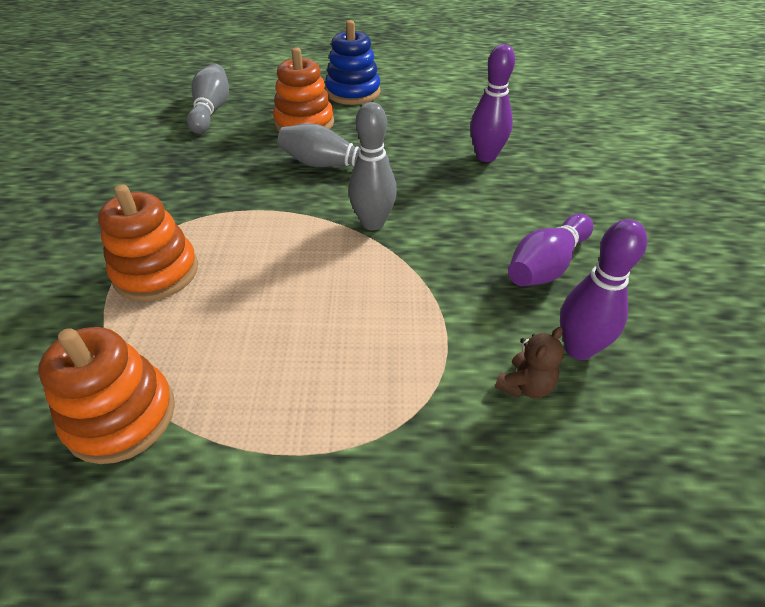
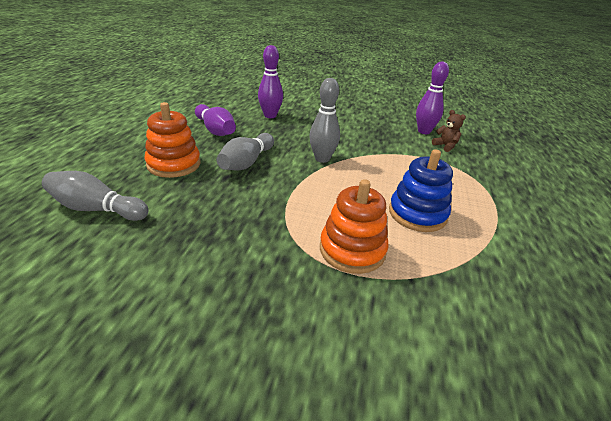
camera: 80 degrees left, 10 degrees down
orange stacking toy [38,327,175,464] -> none
blue stacking toy [325,20,380,105] -> blue stacking toy moved to [389,149,453,232]
purple bowling pin [508,214,594,286] -> purple bowling pin moved to [195,104,236,136]

